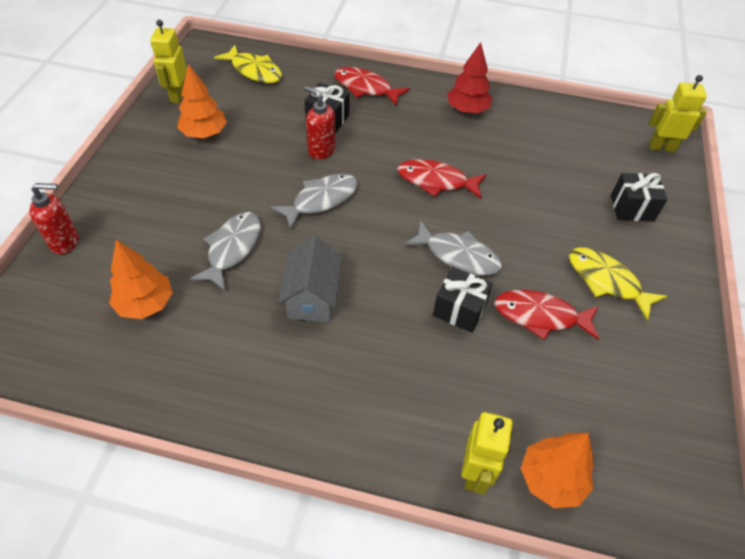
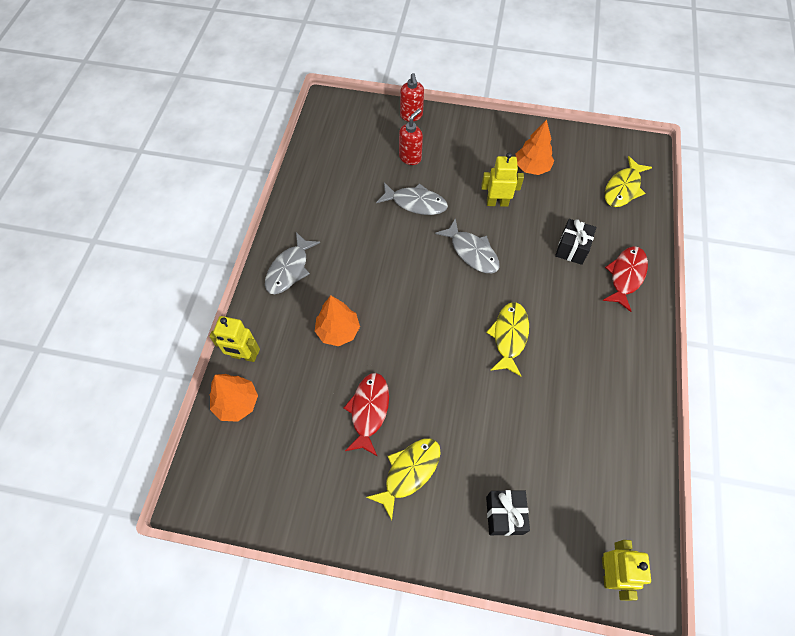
camera: 90 degrees right, 10 degrees up
orange tree [109,239,173,319] -> orange tree moved to [315,295,360,346]
yellow robot [150,20,187,103] -> yellow robot moved to [481,152,524,207]
grey house [279,236,342,322] -> none
red soap dispenser [304,86,335,159] -> red soap dispenser moved to [399,109,423,165]
red fish [397,159,487,199] -> yellow fish [486,302,529,376]
grey fish [404,220,502,276] -> grey fish moved to [265,232,320,294]
black gift [433,267,493,333] -> none
red tree [447,42,493,113] -> none

